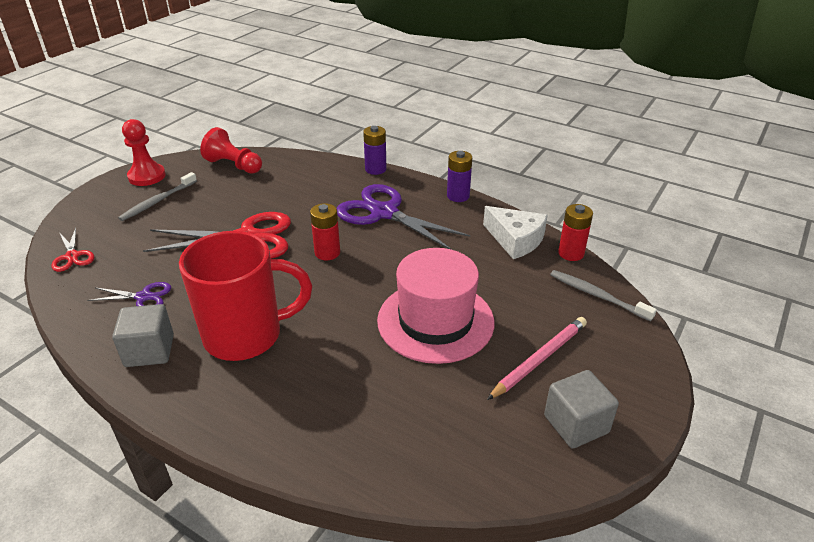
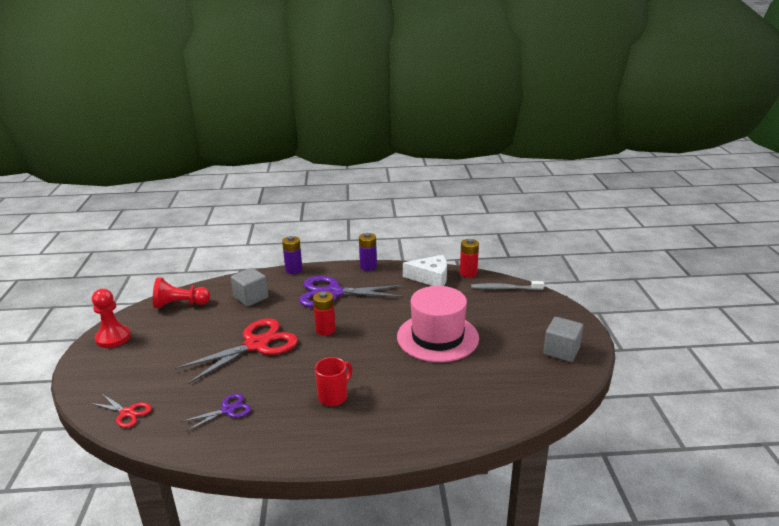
camera: 35 degrees left, 10 degrees down
grey cube [112,304,174,367] -> grey cube moved to [231,268,268,307]
grey toothbrush [118,172,197,221] -> none
red mug [179,231,312,361] -> red mug [315,357,352,406], size x0.49
pink pencil [487,317,587,400] -> none

